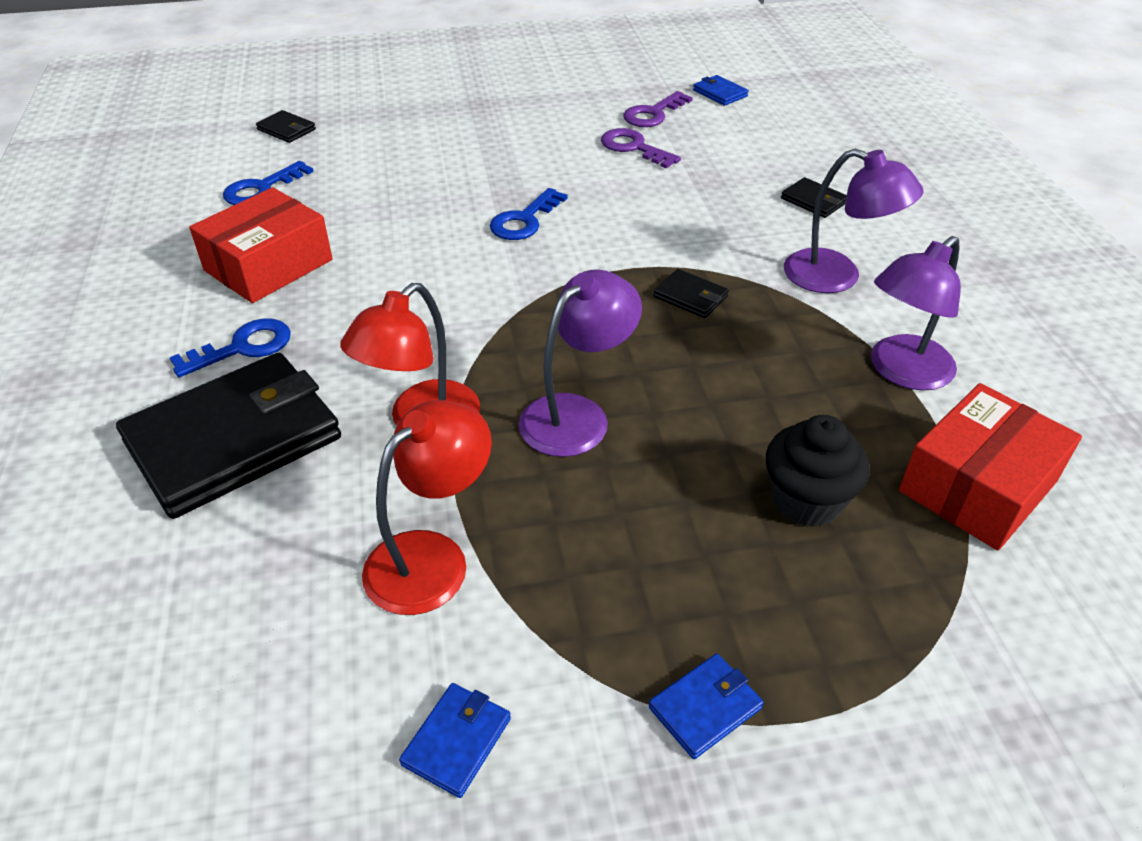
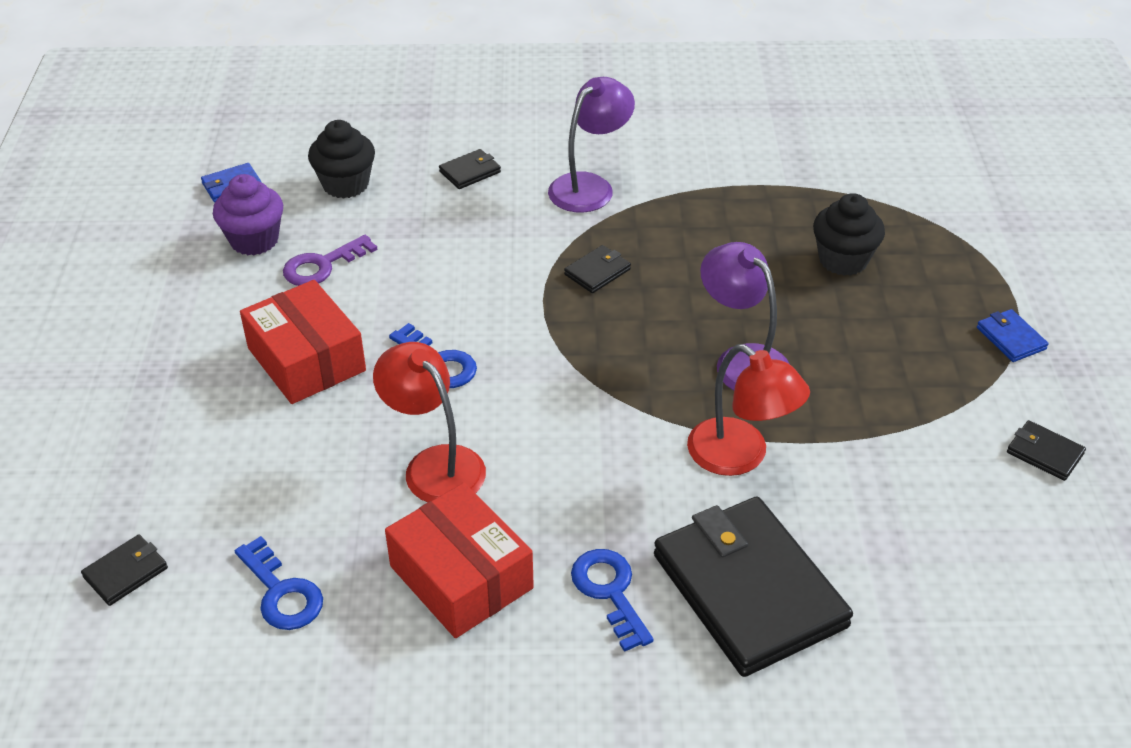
camera: 80 degrees left, 0 degrees up
red lamp [362,400,492,615] -> red lamp moved to [373,342,486,502]
blue wallet [399,683,511,798] -> black wallet [1007,420,1086,481]
purple key [623,91,693,127] -> purple cupcake [213,174,283,255]
purple lamp [871,236,961,390] -> none
red box [899,383,1082,550] -> red box moved to [240,280,366,404]
none -> black cupcake [308,120,375,199]

